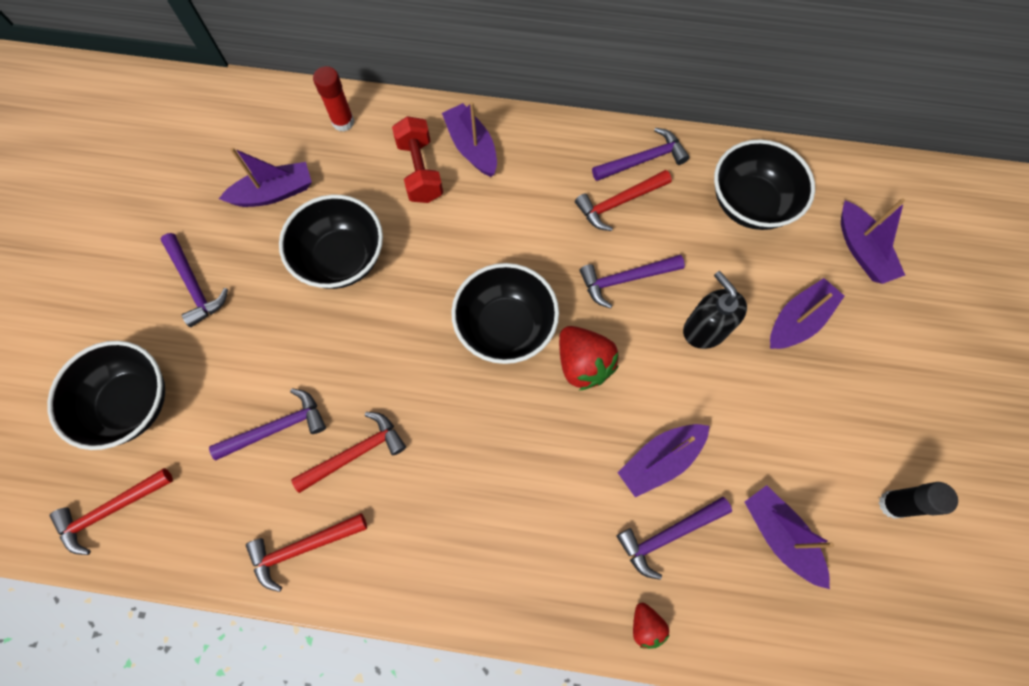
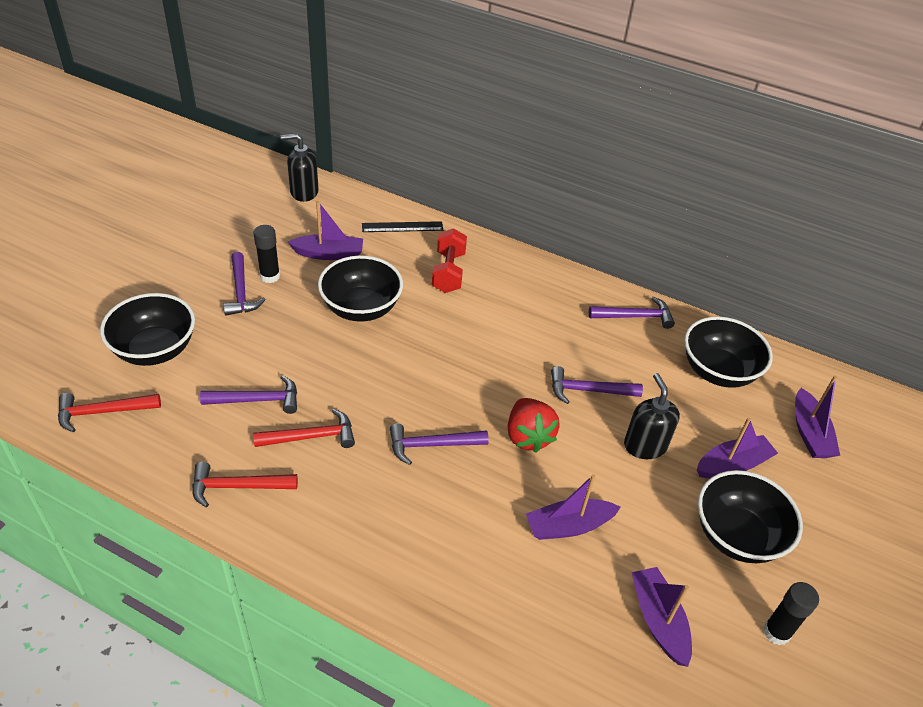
camera: 15 degrees right, 25 degrees down
red glue stick [313,66,355,132] -> black ruler [362,221,443,232]
purple boat [442,102,497,177] -> none
black bowl [451,263,559,364] -> black bowl moved to [698,470,803,563]
red hammer [575,170,672,231] -> none
purple hammer [616,497,732,580] -> purple hammer moved to [390,424,489,465]
red strawberry [633,603,669,649] -> none
none -> black glue stick [253,225,280,283]
none -> black soap dispenser [281,133,319,202]

